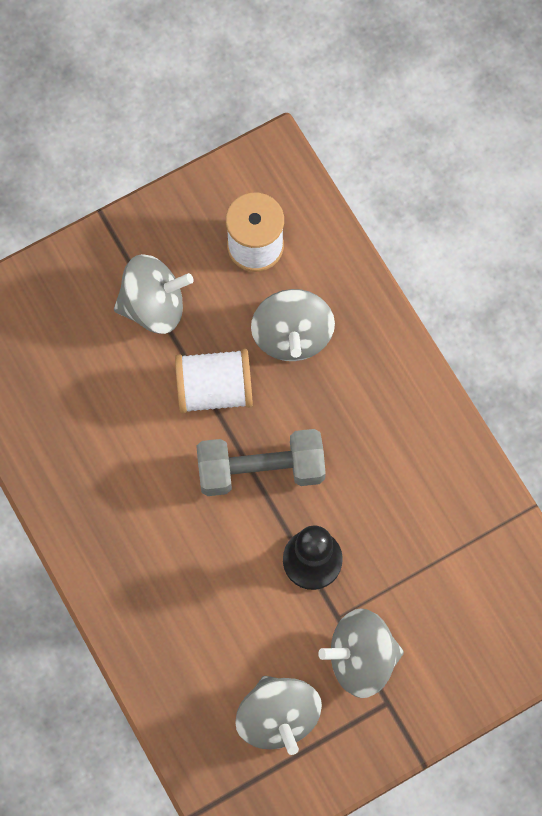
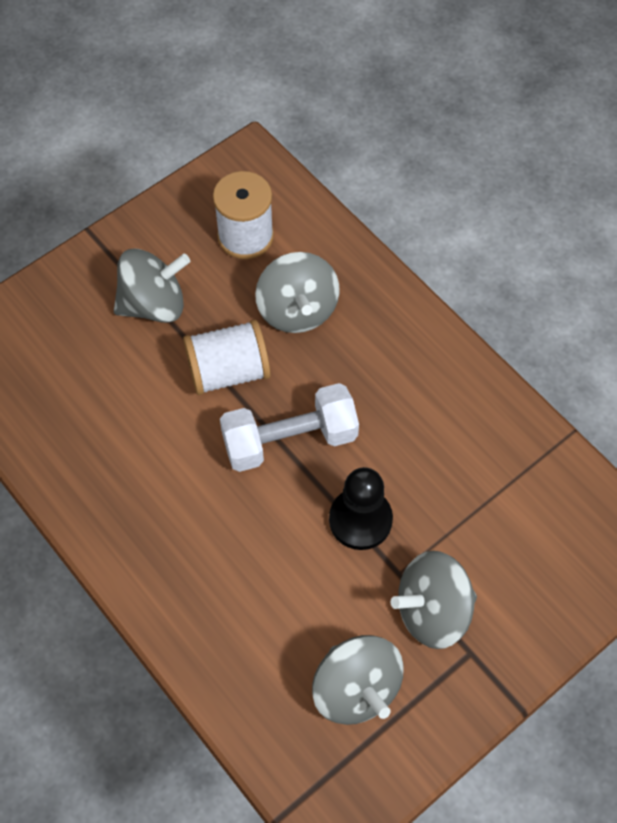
camera: 10 degrees left, 10 degrees down
grey dumbbell [196,429,326,496] -> white dumbbell [220,383,359,472]

